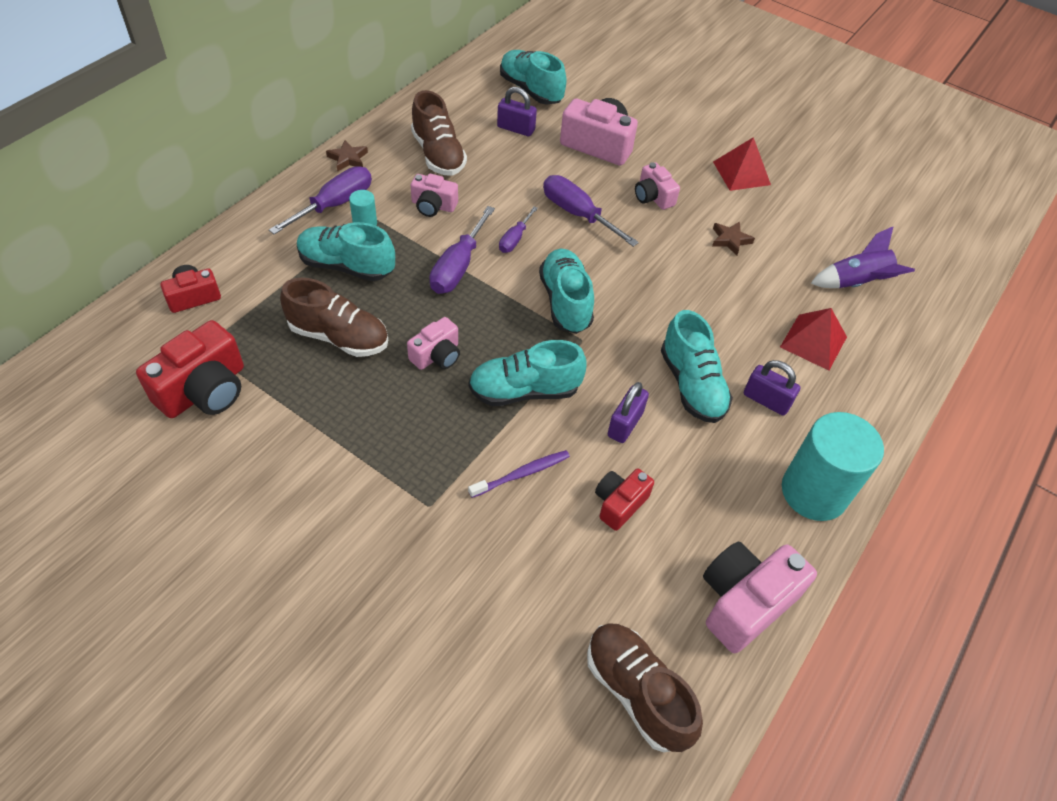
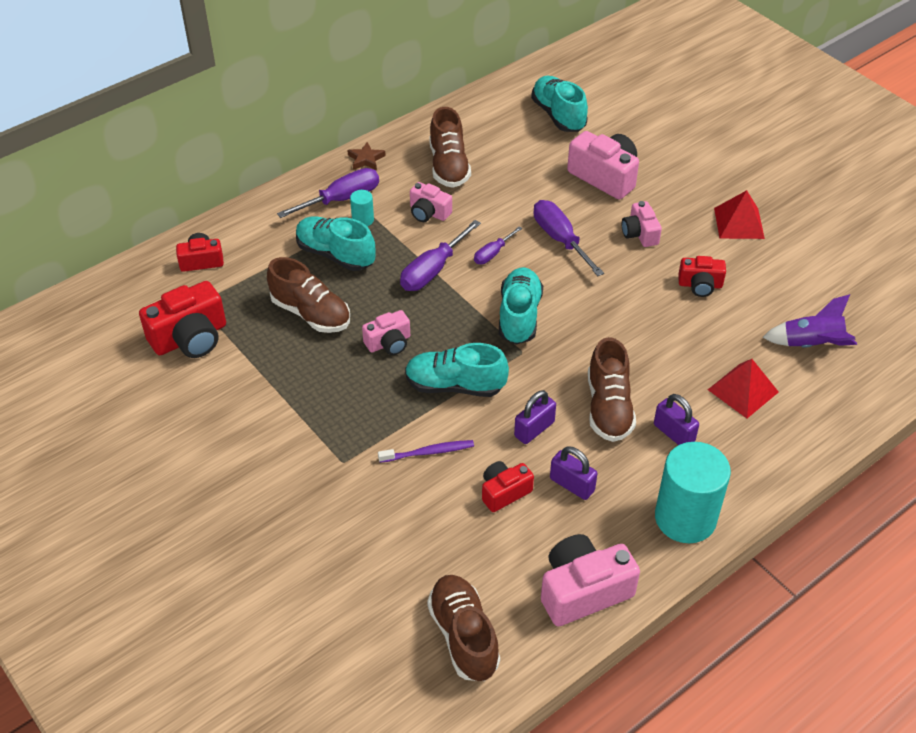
camera: 20 degrees right, 5 degrees down
purple padlock [497,87,537,136] -> purple padlock moved to [550,446,597,500]
turquoise shoe [661,310,733,423] -> brown shoe [588,337,636,442]
brown star [712,221,755,256] -> red camera [678,256,726,297]

